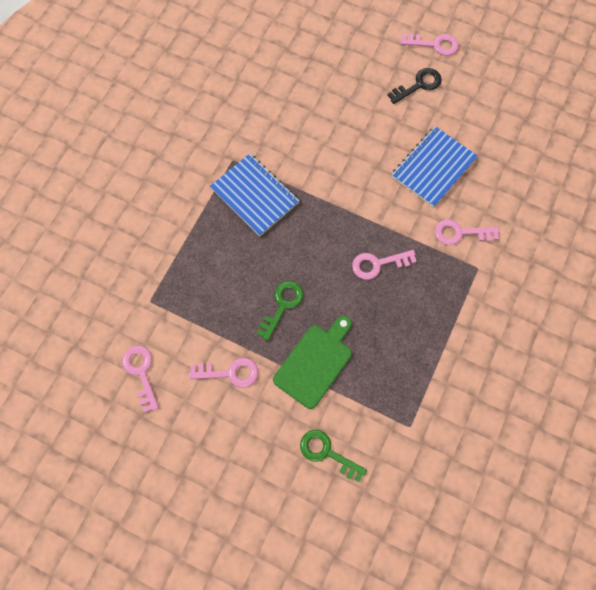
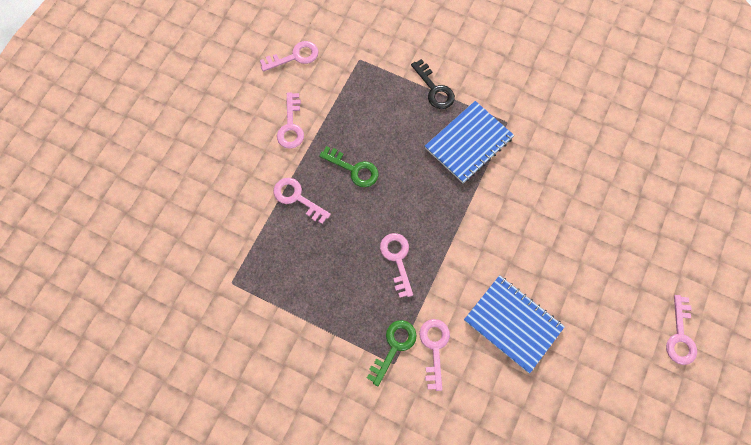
camera: 90 degrees right, 0 degrees up
green cutting board [273,316,352,409] -> pink key [273,178,331,224]
green key [300,430,367,482] -> green key moved to [367,320,417,386]
black key [388,68,442,104] -> black key moved to [411,59,455,109]

